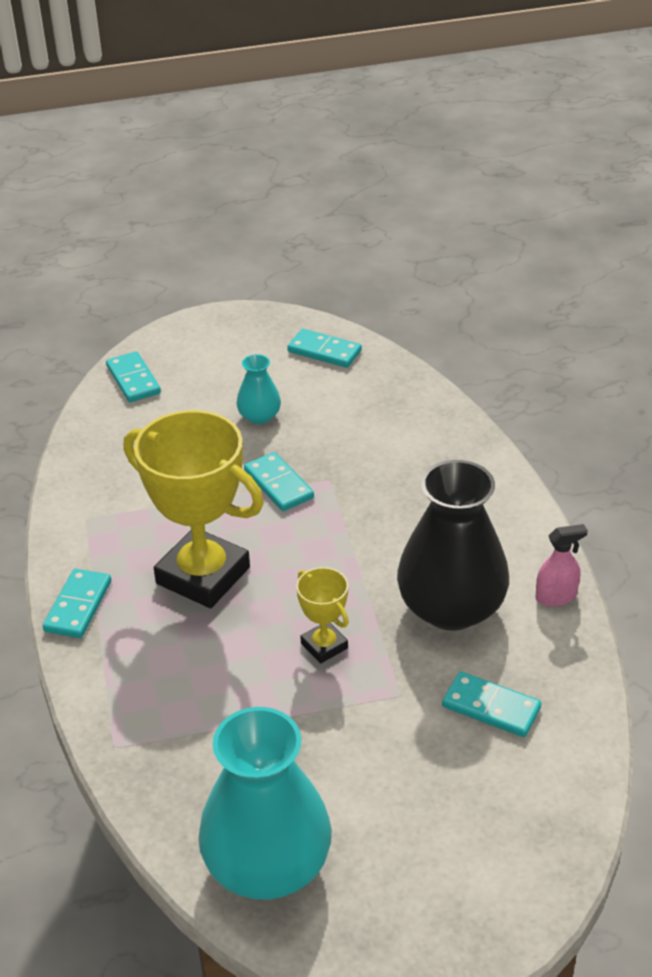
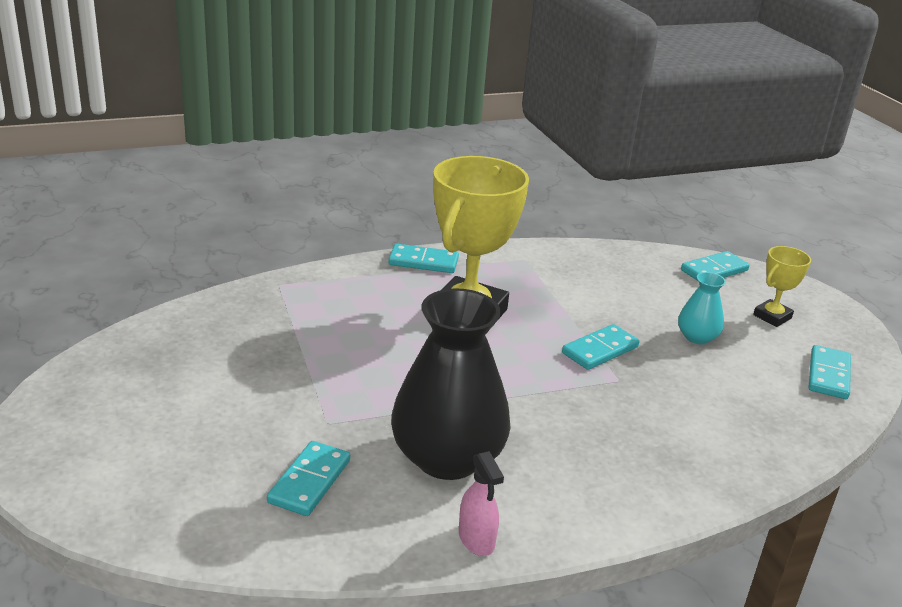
camera: 80 degrees right, 10 degrees down
turquoise vase [198,707,332,900] -> none
yellow trophy [296,567,349,663] -> yellow trophy moved to [753,246,811,327]

